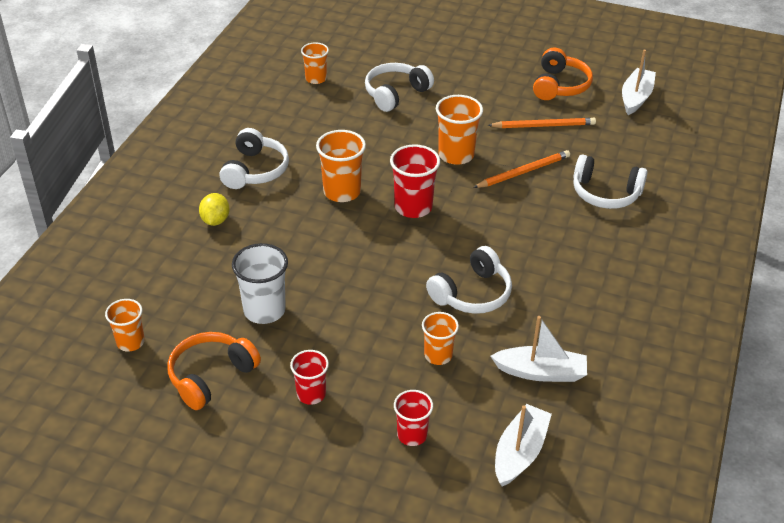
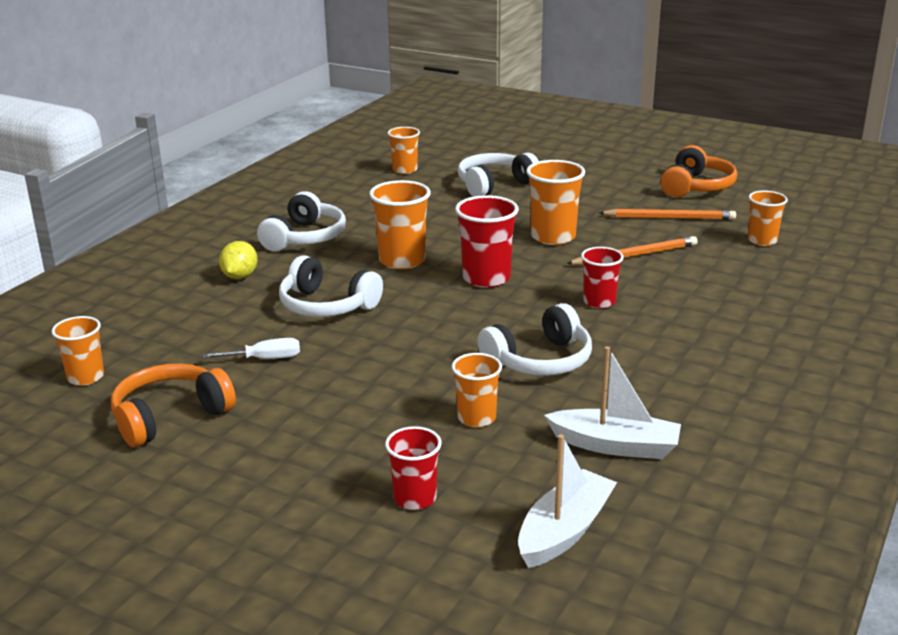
camera: 10 degrees right, 15 degrees down
white cup [232,243,288,324] -> white screwdriver [202,338,300,359]
red cup [290,350,329,405] -> red cup moved to [581,247,624,308]
white headphones [574,155,648,209] -> white headphones moved to [279,255,383,317]
white boat [622,50,656,115] -> none
none -> orange cup [748,190,788,246]

